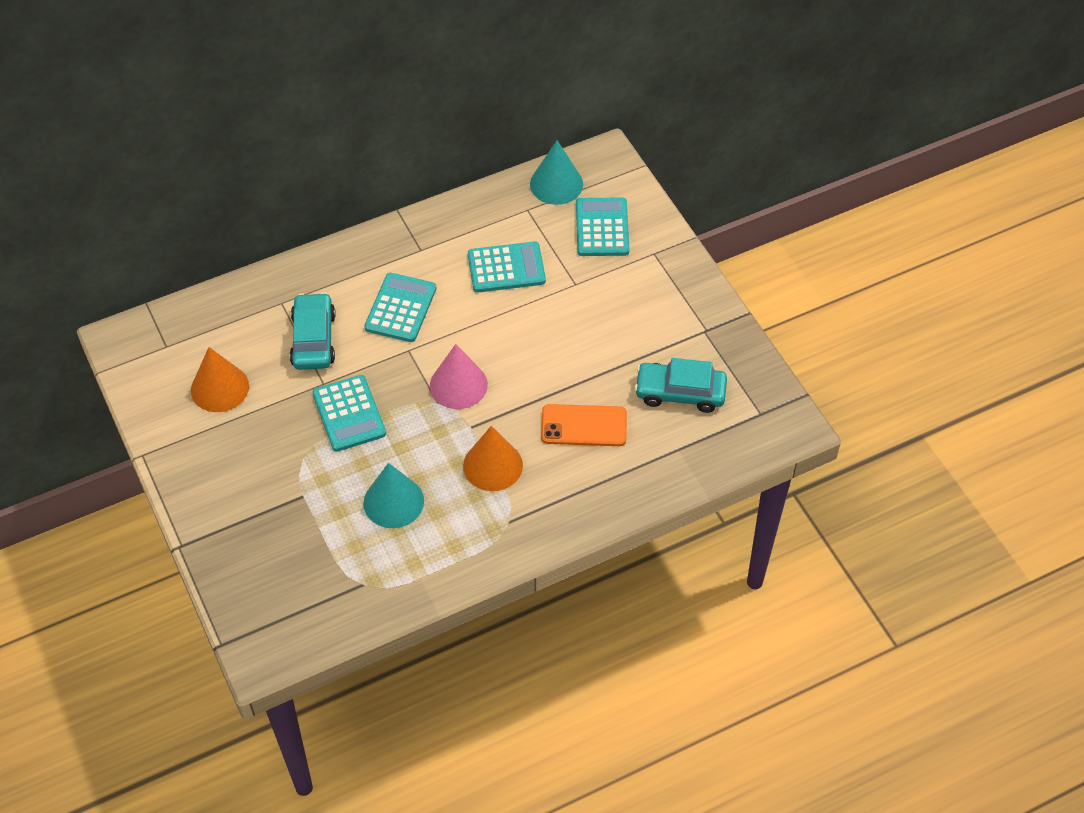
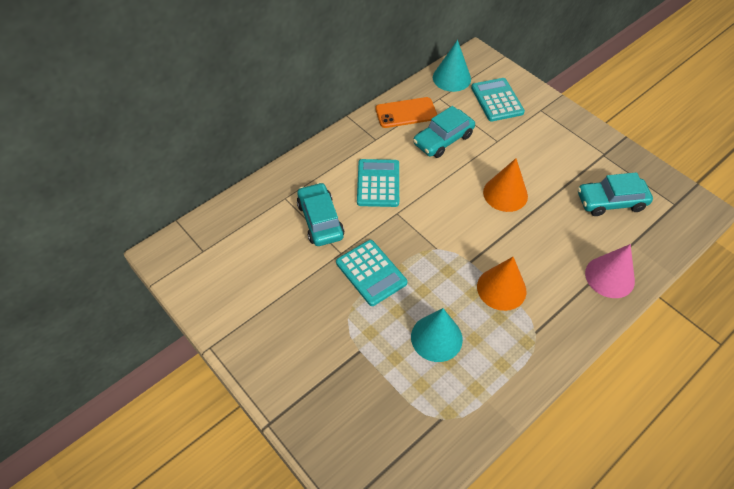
camera: 15 degrees left, 0 degrees up
orange cone [191,347,249,412] -> orange cone moved to [483,158,528,212]
pink cone [430,344,488,409] -> pink cone moved to [585,244,635,298]
turquoise calculator [468,241,546,293] -> turquoise car [413,106,475,158]
orange phone [541,404,627,446] -> orange phone moved to [375,97,437,128]

